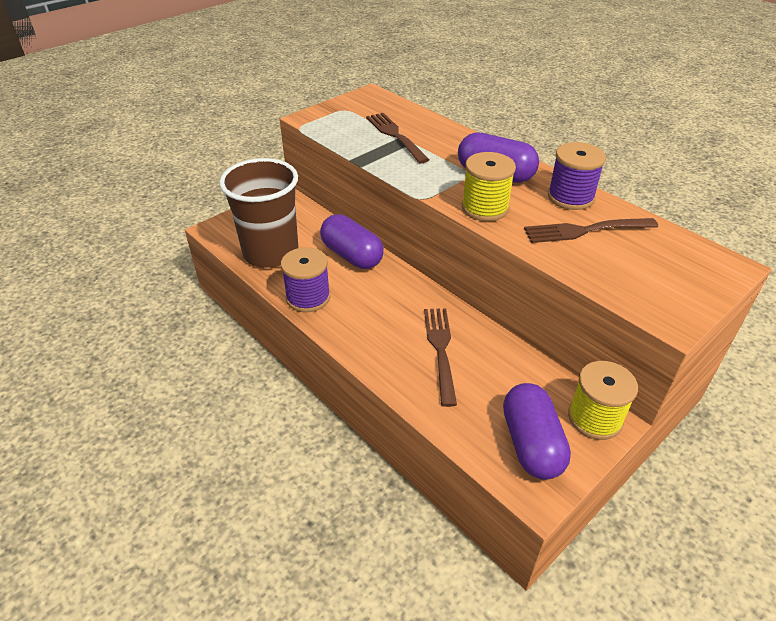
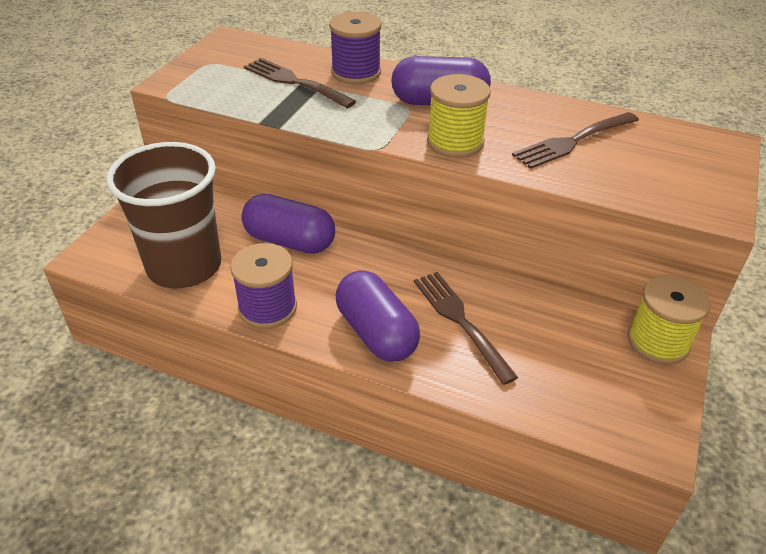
camera: 25 degrees left, 0 degrees up
purple capsule [503,383,571,480] -> purple capsule moved to [336,270,420,362]
purple spool [548,142,606,210] -> purple spool moved to [329,12,381,84]

